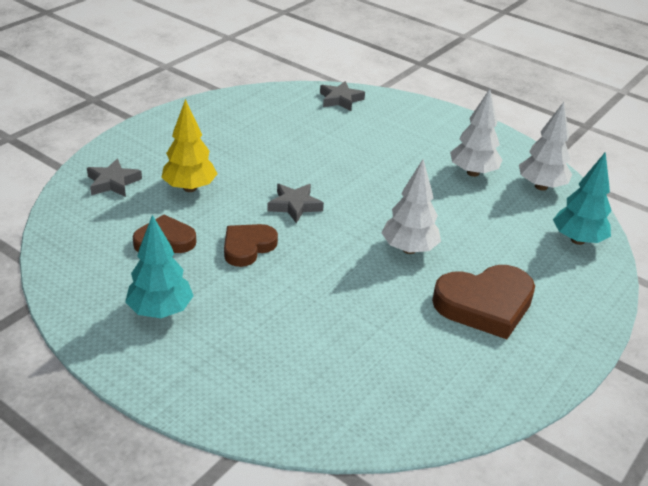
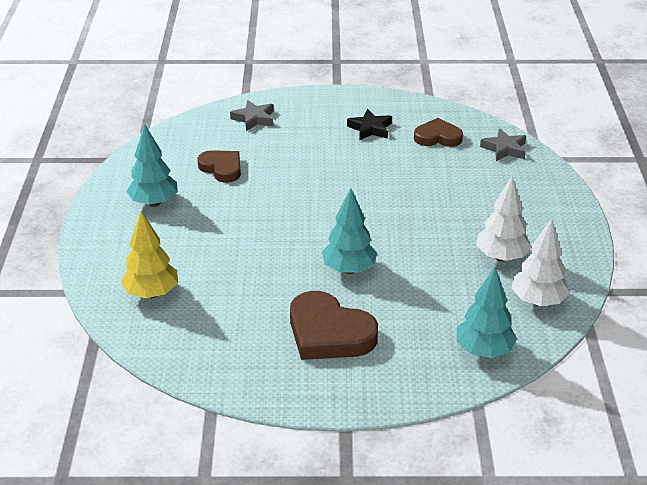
camera: 55 degrees right, 0 degrees up
yellow tree [161,99,217,192] -> yellow tree moved to [121,211,178,298]
brown heart [224,224,278,267] -> brown heart moved to [414,118,463,147]
grey star [268,184,324,224] -> none
white tree [381,159,441,254] -> turquoise tree [322,188,377,274]
none -> black star [347,109,392,140]

